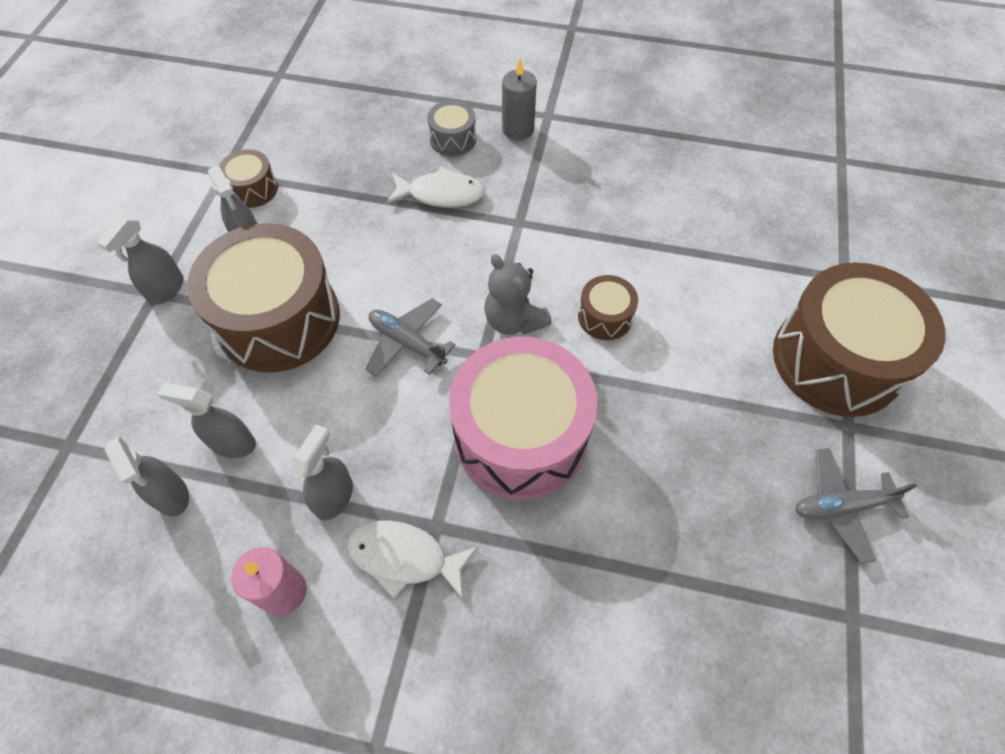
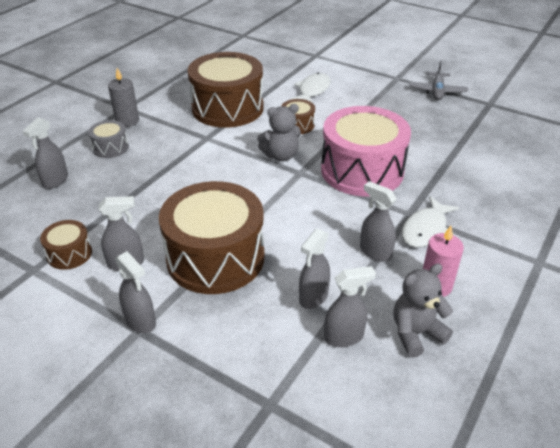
camera: 70 degrees left, 20 degrees down
grey plane [365,298,456,377] -> none
white fish [387,166,485,208] -> white fish moved to [290,73,331,103]
brown drum [773,263,946,417] -> brown drum moved to [188,52,264,128]
none -> grey spray bottle [23,118,68,189]
none -> grey teddy bear [393,263,453,358]

